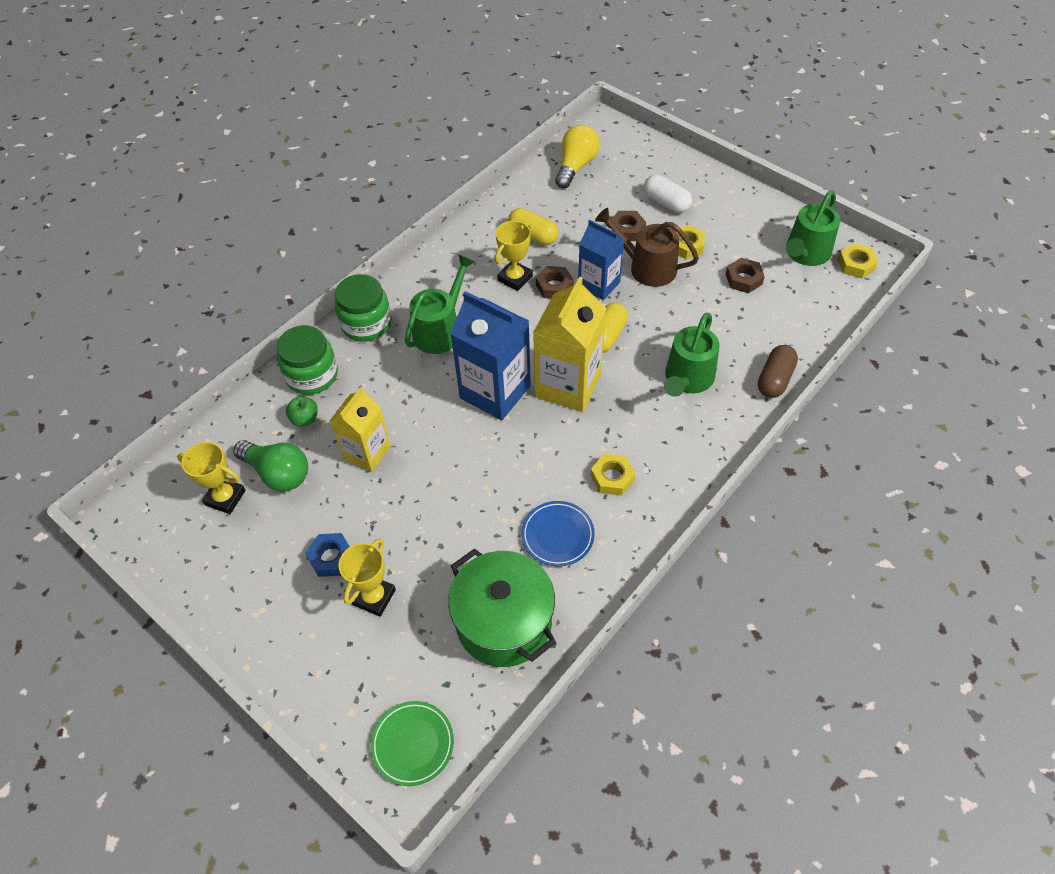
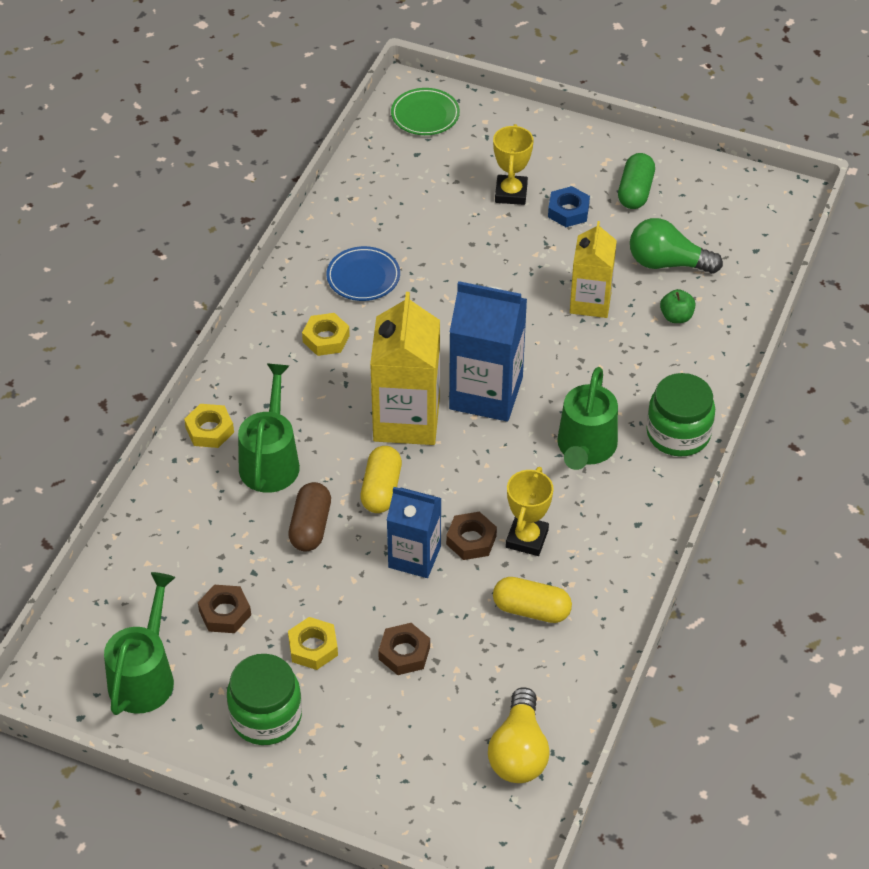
camera: 160 degrees right, 5 degrees down
yellow trophy [177,442,246,514] -> none
green jar [276,325,338,395] -> green jar moved to [227,654,302,745]
green pot [448,548,556,667] -> none
brown watering can [595,208,699,287] -> none
white capsule [644,175,692,213] -> none
brown capsule [758,345,798,398] -> brown capsule moved to [288,482,331,551]
yellow nut [837,243,878,278] -> yellow nut moved to [184,404,234,448]
none -> green capsule [618,153,655,209]

